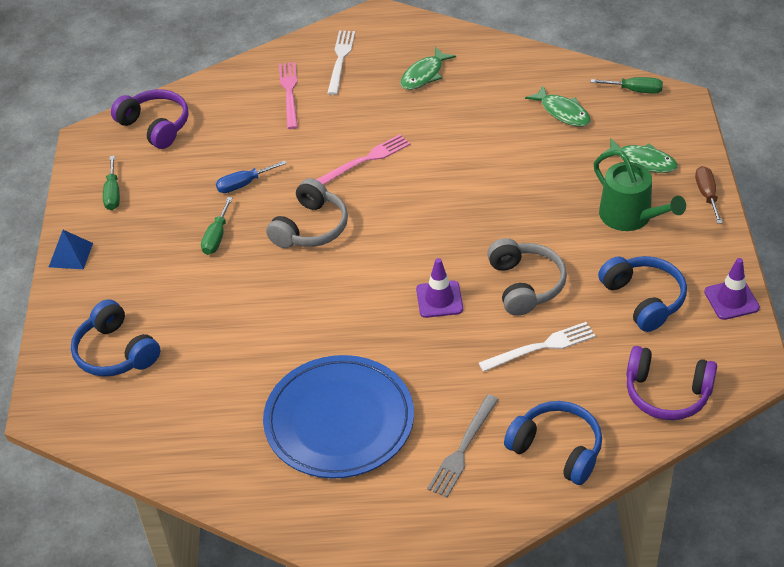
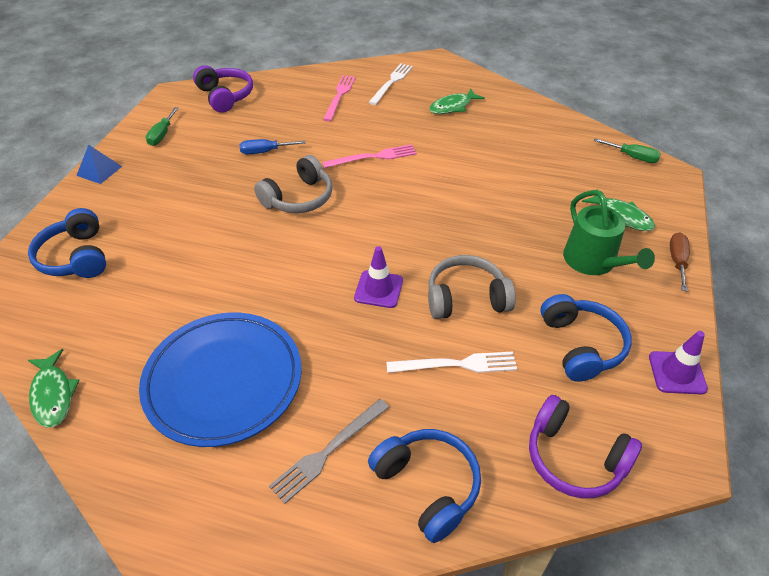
camera: 15 degrees right, 0 degrees up
green screwdriver [201,197,233,255] -> none
grey headphones [487,238,567,316] -> grey headphones turned 105 degrees counterclockwise [428,255,516,319]
green fish [525,86,591,127] -> green fish moved to [28,349,80,428]

